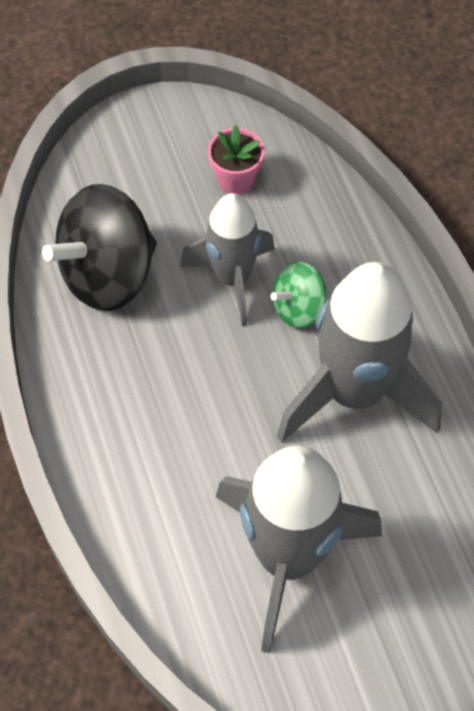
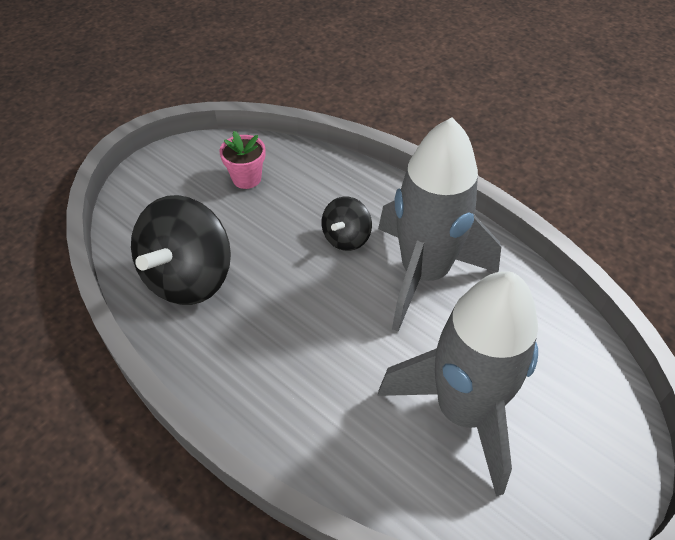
camera: 30 degrees left, 10 degrees down
grey rocket [180,193,275,326] -> none
green spinning top [270,261,326,329] -> black spinning top [322,197,372,251]

